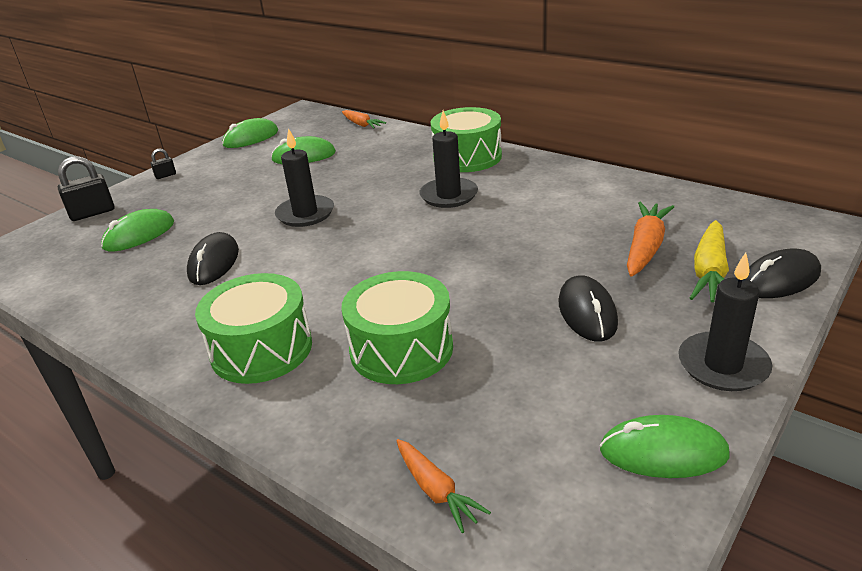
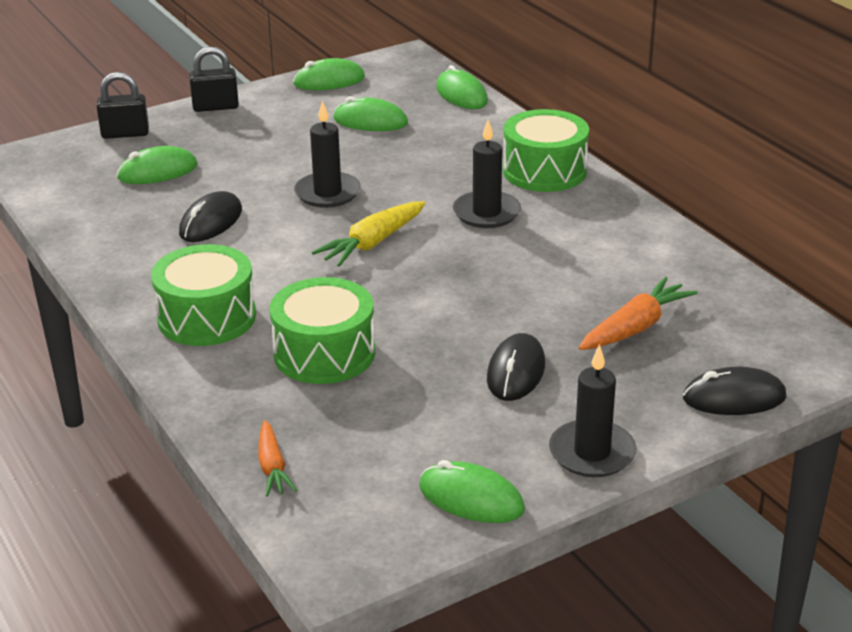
camera: 20 degrees right, 0 degrees up
black padlock [150,148,176,179] -> black padlock [189,47,239,112], size x1.93
orange carrot [342,110,386,128] -> green mouse [436,65,488,109]
yellow carrot [690,220,729,302] -> yellow carrot moved to [312,201,425,267]

